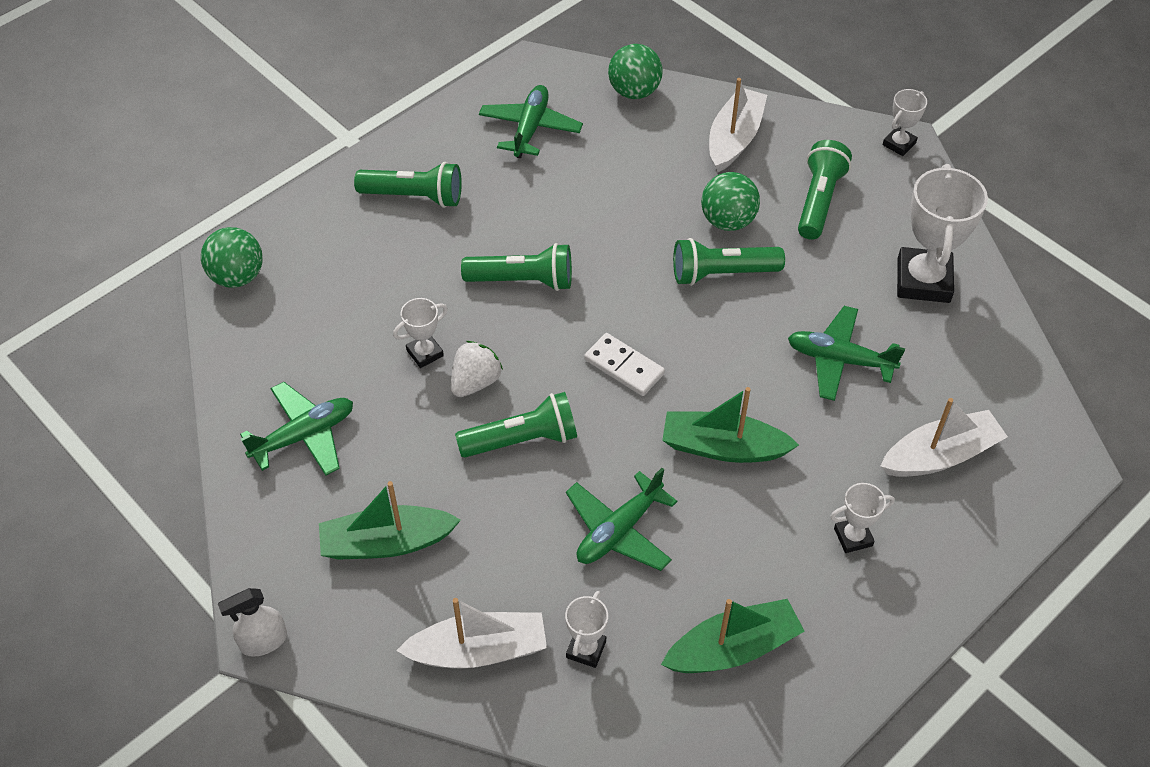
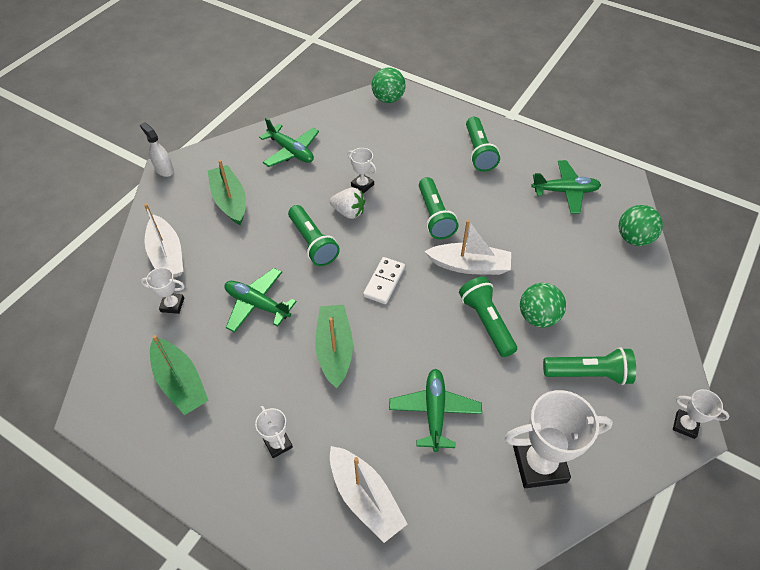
camera: 75 degrees right, 0 degrees up
white boat [709,78,767,173] -> white boat moved to [424,220,511,275]

